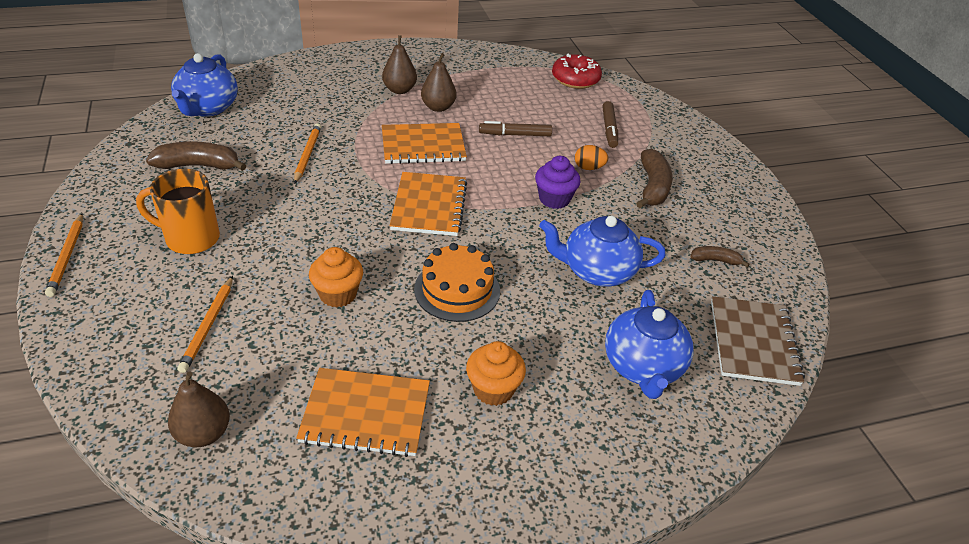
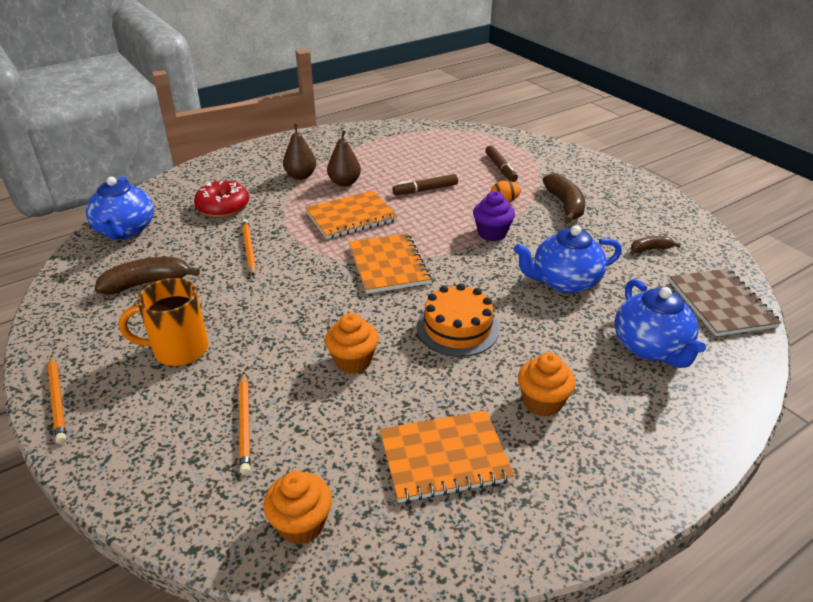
camera: 15 degrees left, 5 degrees down
brown pear [168,371,230,447] -> orange cupcake [263,471,332,545]
red donut [552,54,602,89] -> red donut moved to [194,181,249,218]

